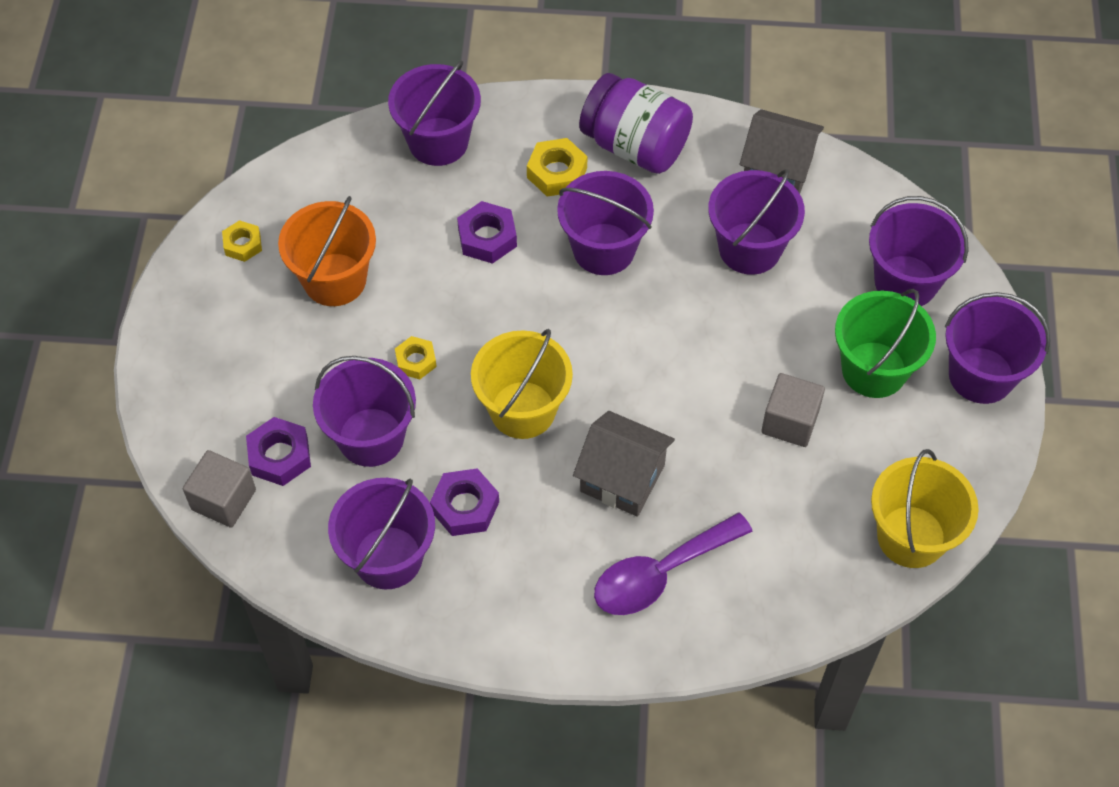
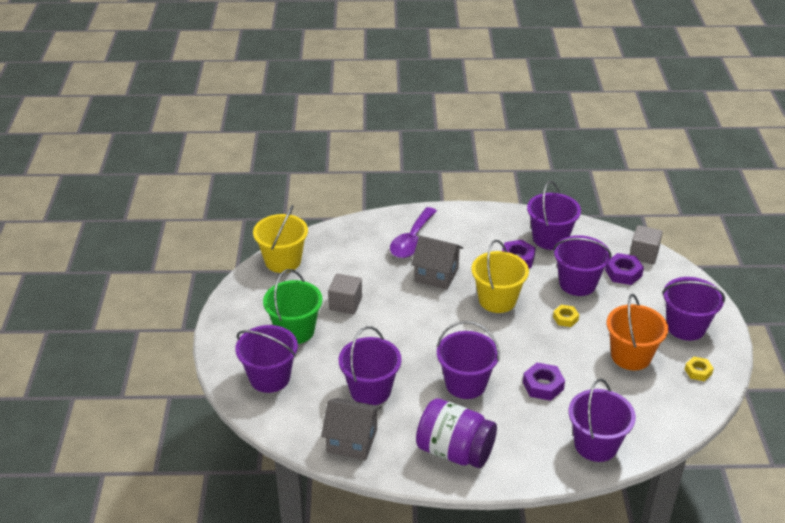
camera: 175 degrees right, 20 degrees down
yellow nut [527,138,587,197] -> none
purple spoon [594,512,753,615] -> purple spoon turned 150 degrees clockwise [390,207,437,258]
purple bucket [945,292,1050,404] -> purple bucket moved to [662,277,725,341]

